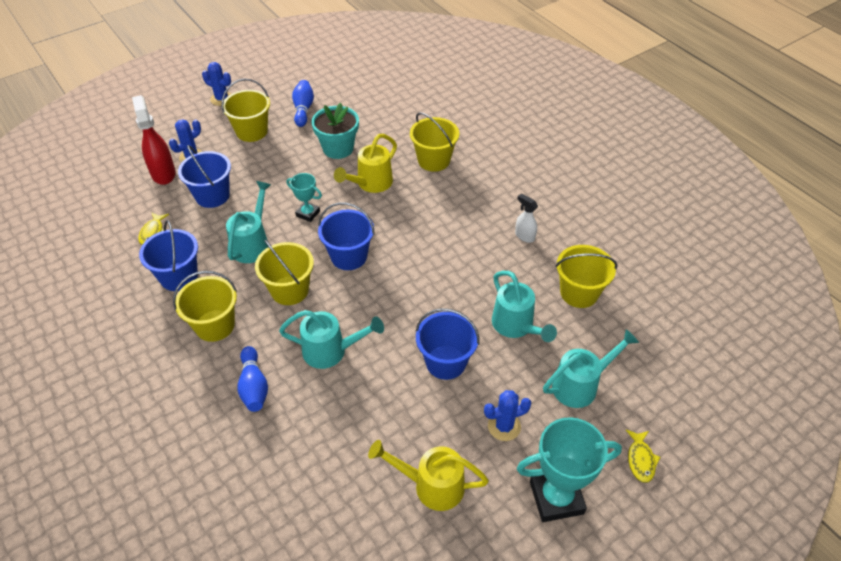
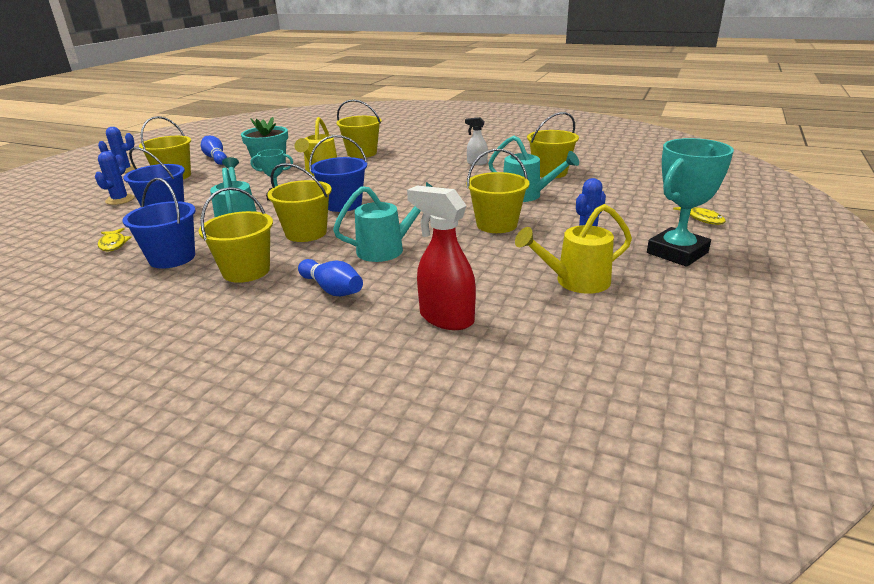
camera: 30 degrees left, 20 degrees down
red spray bottle [132,95,176,185] -> red spray bottle moved to [407,185,476,330]
blue bucket [416,308,479,380] -> yellow bucket [466,149,530,233]
turquoise watering can [543,329,639,408] -> none

